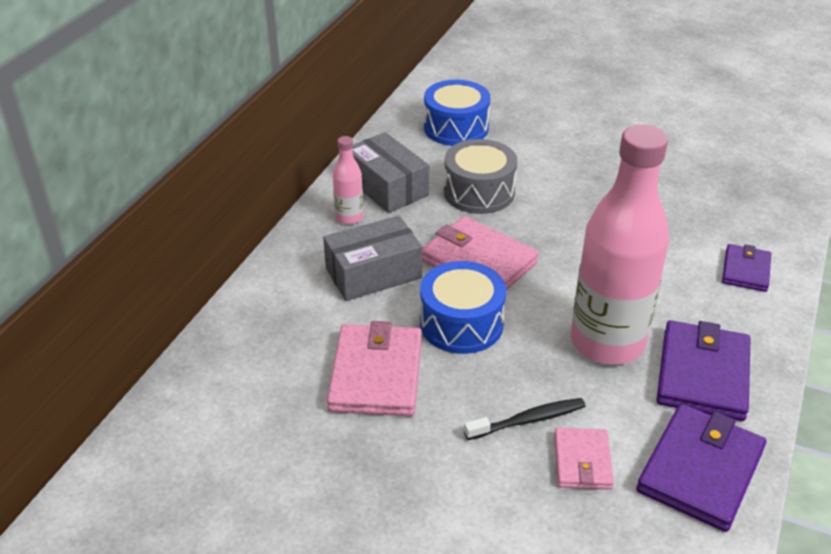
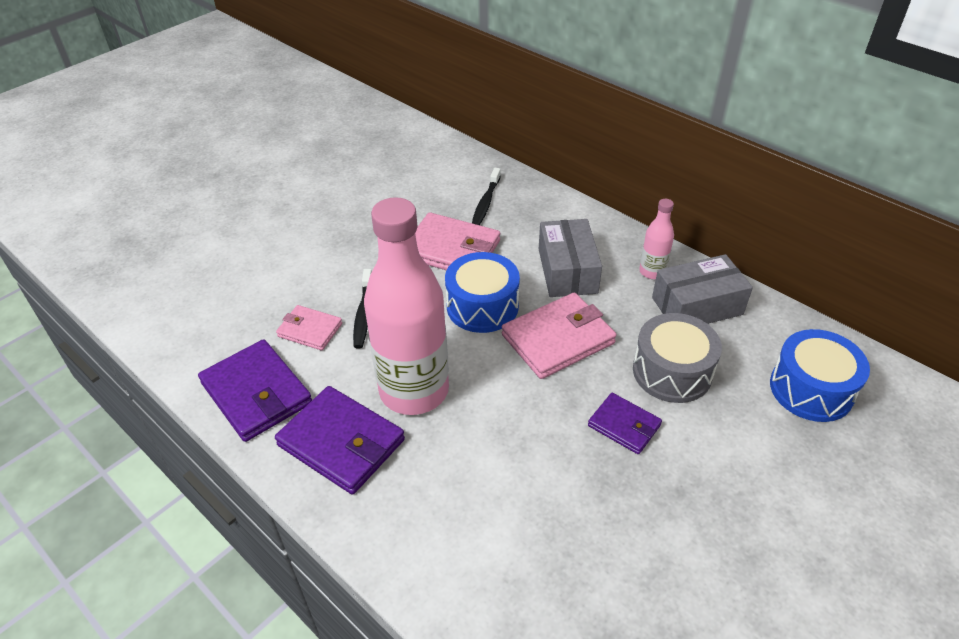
camera: 110 degrees right, 5 degrees up
purple wallet [722,244,771,292] -> purple wallet moved to [588,393,662,454]
none -> black toothbrush [472,168,501,225]

